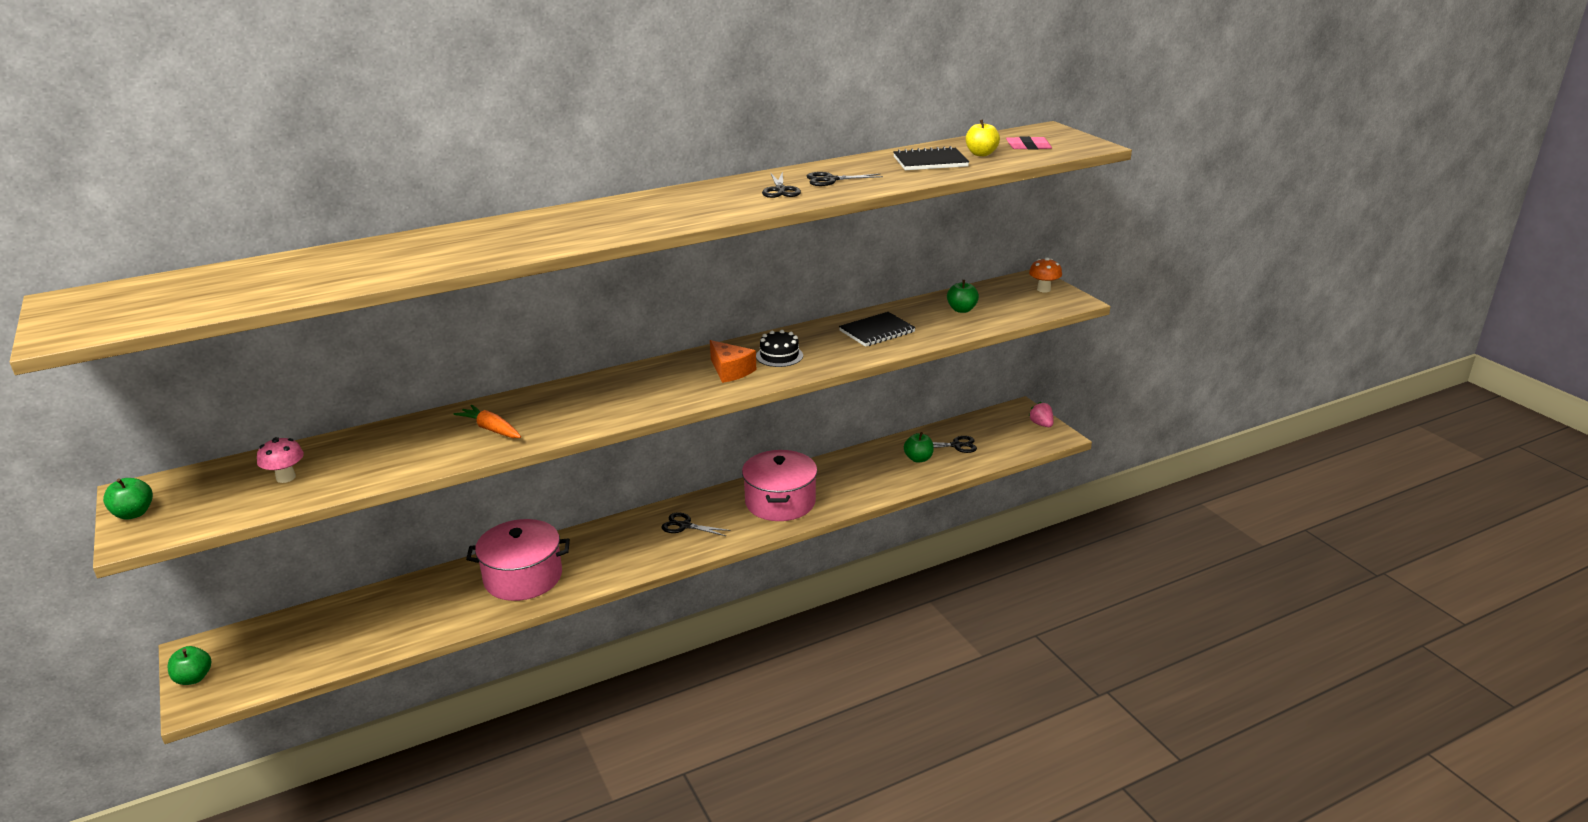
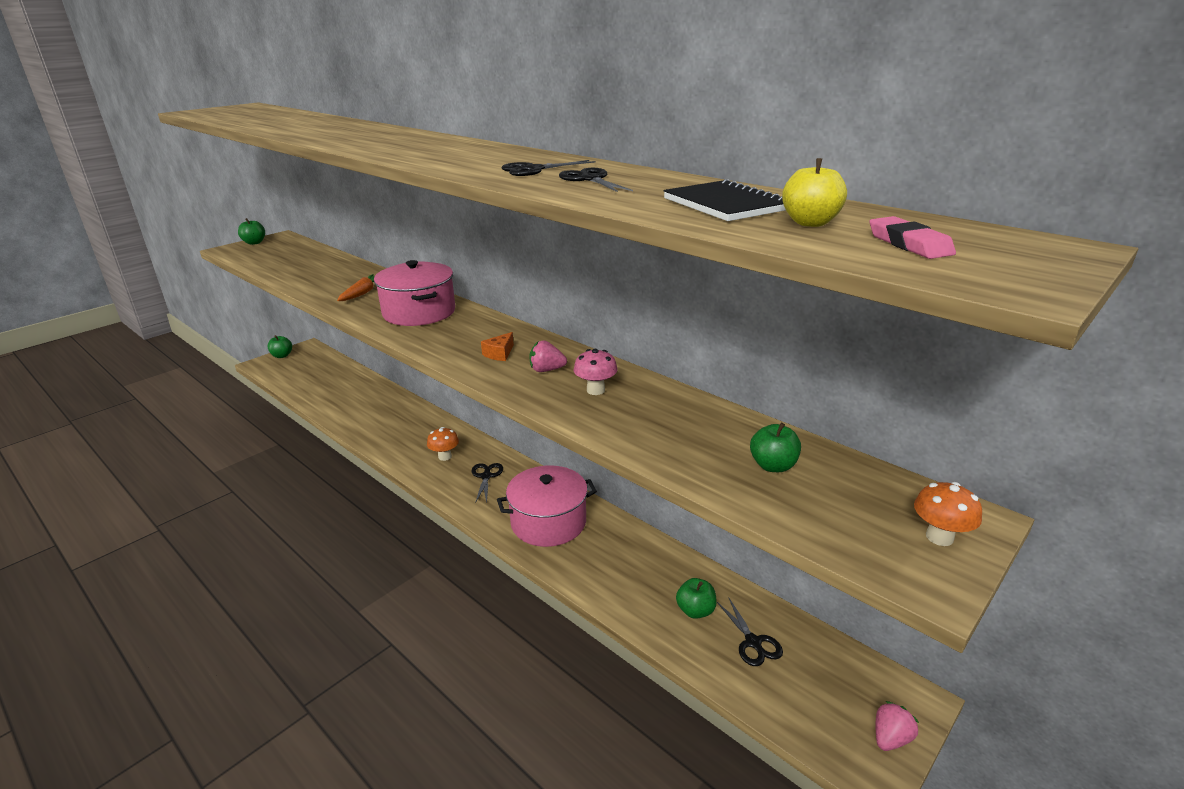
camera: 70 degrees right, 0 degrees up
pink mushroom [257,437,304,483] -> pink mushroom moved to [574,349,618,395]
pink pot [466,519,570,601] -> pink pot moved to [374,260,455,326]
orange cheese [710,340,756,383] -> orange cheese [481,332,514,361], size x0.65
black cake [756,330,803,367] -> pink strawberry [529,341,567,372]
black notebook [839,312,916,347] -> none
none -> orange mushroom [427,427,459,461]

